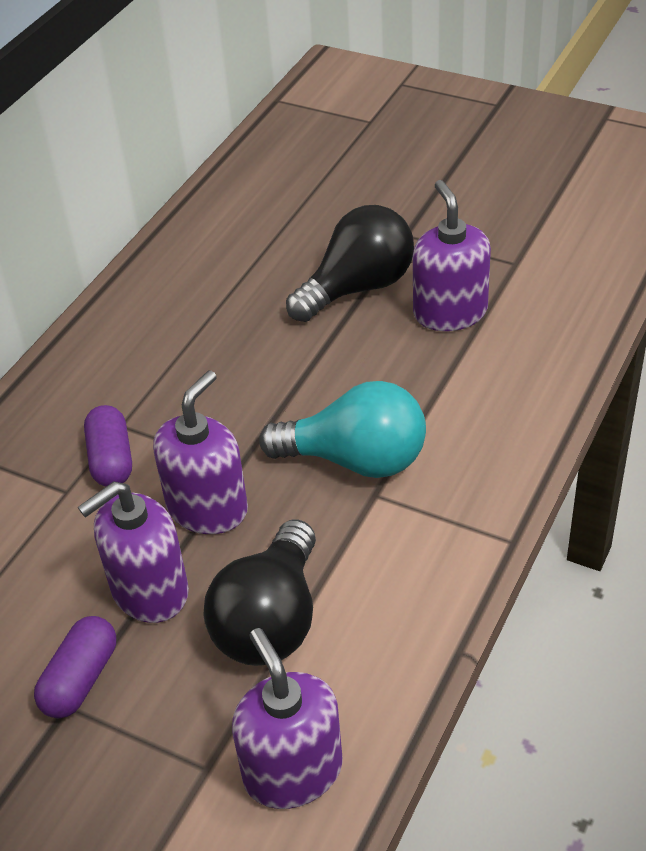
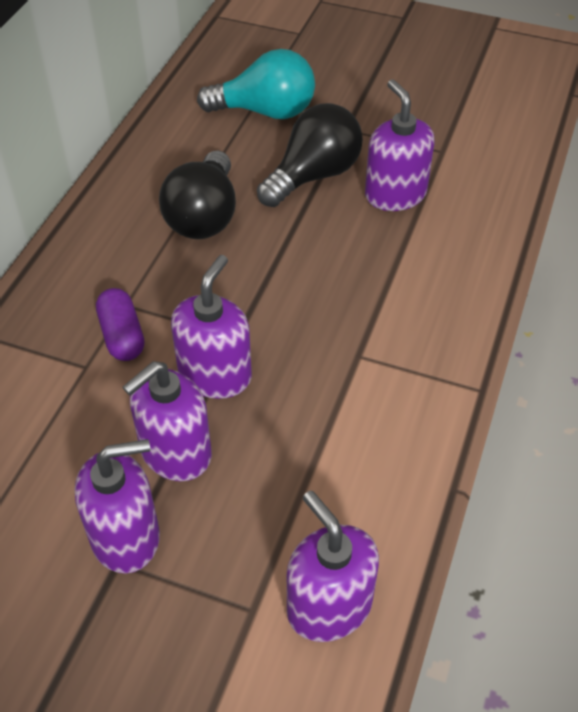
camera: 10 degrees left, 5 degrees up
purple capsule [34,616,116,718] -> purple soap dispenser [75,439,160,574]
black light bulb [203,519,316,666] -> black light bulb moved to [159,151,236,239]
turquoise light bulb [259,381,426,478] -> turquoise light bulb moved to [197,49,315,119]

